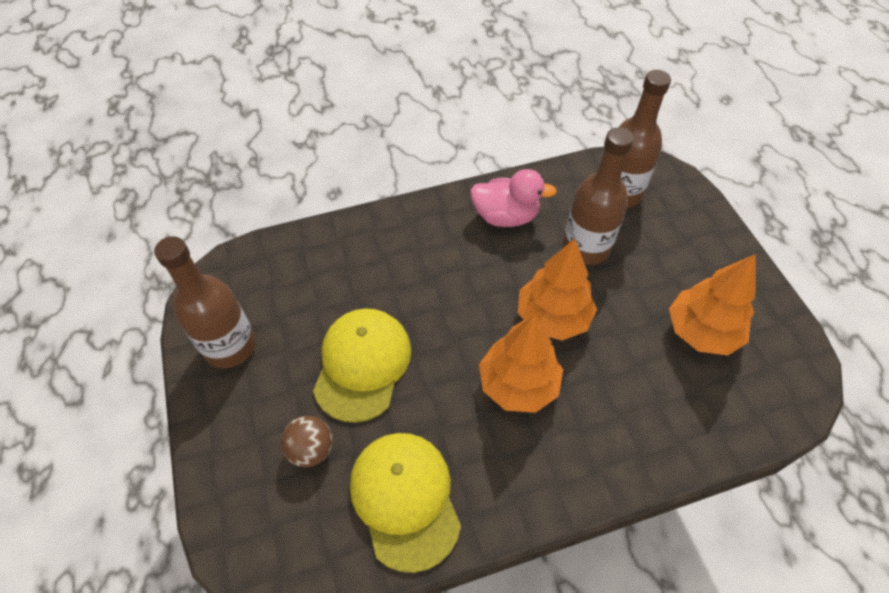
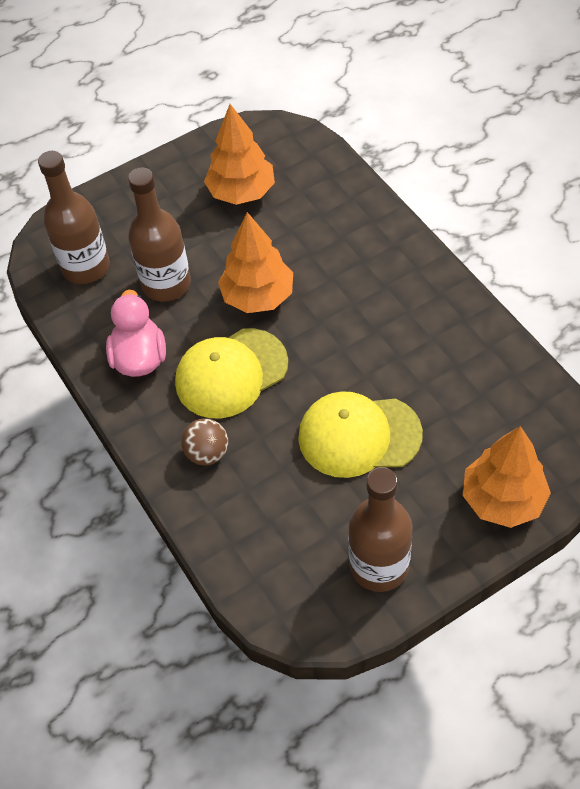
camera: 100 degrees left, 0 degrees up
brown ball [281,415,333,467] -> brown ball moved to [181,418,228,465]
yellow cap [350,433,461,573] -> yellow cap moved to [175,328,288,418]
orange tree [479,314,563,413] -> orange tree moved to [463,426,551,528]

